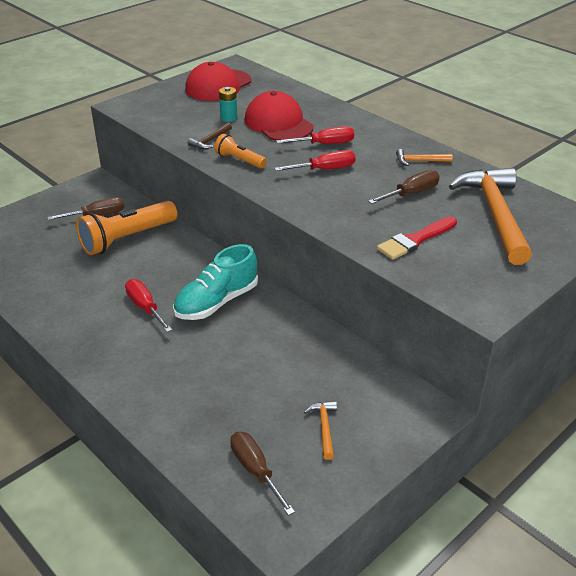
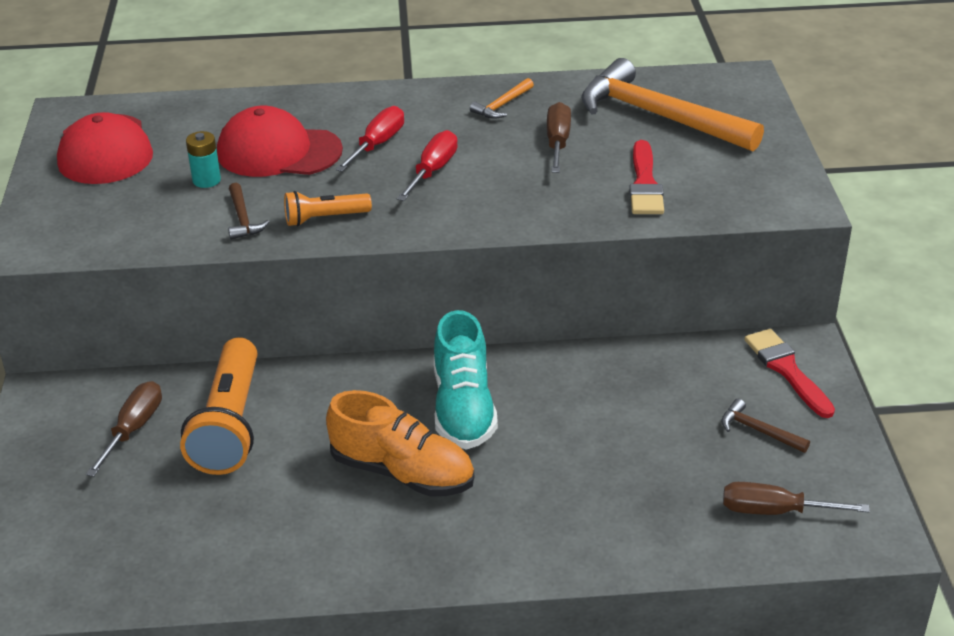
camera: 50 degrees left, 0 degrees up
red screwdriver [125,279,172,332] -> orange shoe [326,390,474,497]
orange hammer [304,401,337,460] -> brown hammer [721,399,810,453]
none -> red brush [744,329,835,418]

